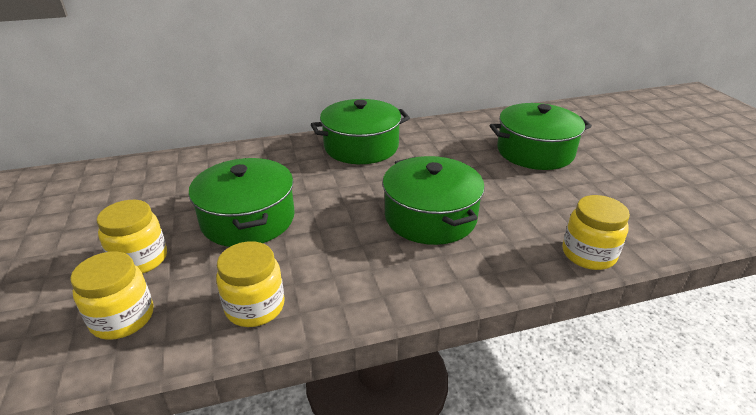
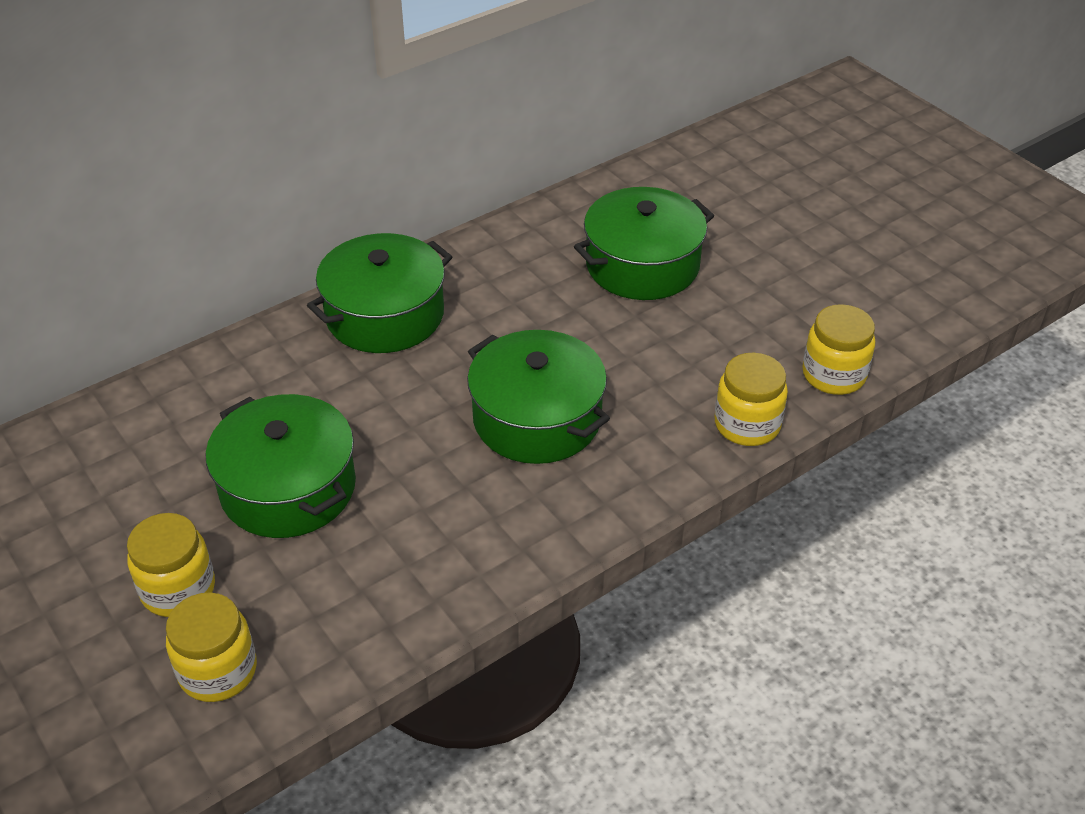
camera: 20 degrees left, 10 degrees up
yellow jar [216,241,285,327] -> yellow jar moved to [802,304,875,395]

